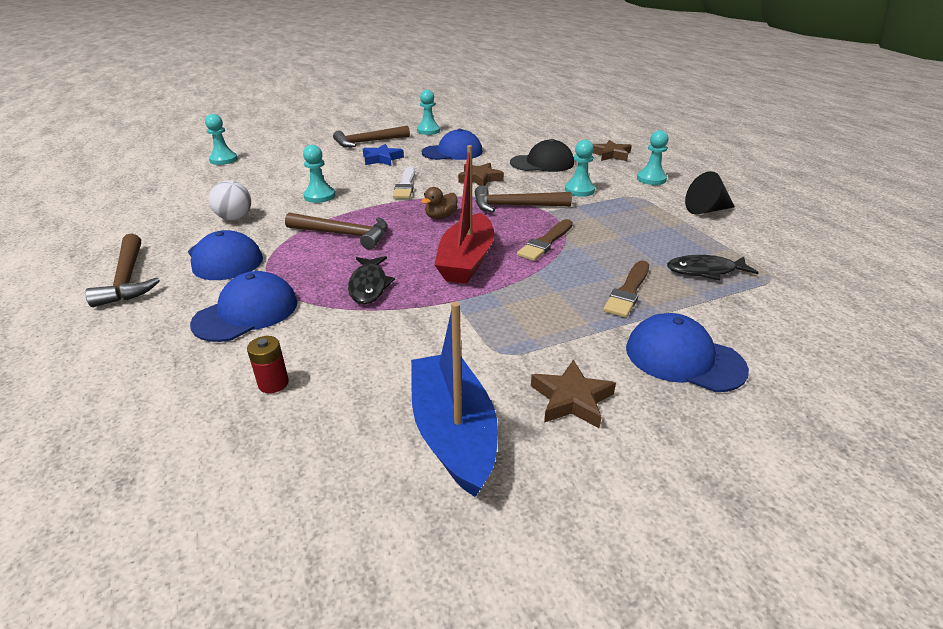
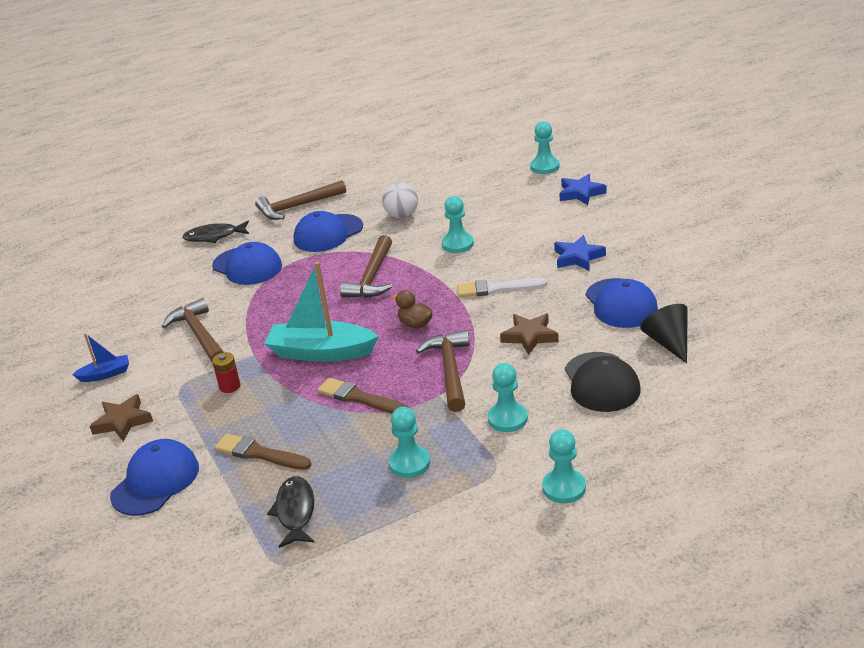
camera: 90 degrees right, 0 degrees up
red battery [247,336,289,393] -> red battery moved to [212,352,240,393]
brown hammer [333,126,410,147] -> brown hammer moved to [162,298,224,362]
black fish [348,256,395,304] -> black fish moved to [182,221,249,243]
blue boat [411,302,498,497] -> blue boat [72,333,129,382], size x0.50
turquoise pawn [417,90,440,135] -> turquoise pawn moved to [389,407,430,478]
red boat [435,145,494,284] -> turquoise boat [264,262,379,362]
brown star [593,140,632,161] -> none
black cone [685,171,735,215] -> black cone moved to [640,304,688,363]
none -> blue star [559,174,607,205]

